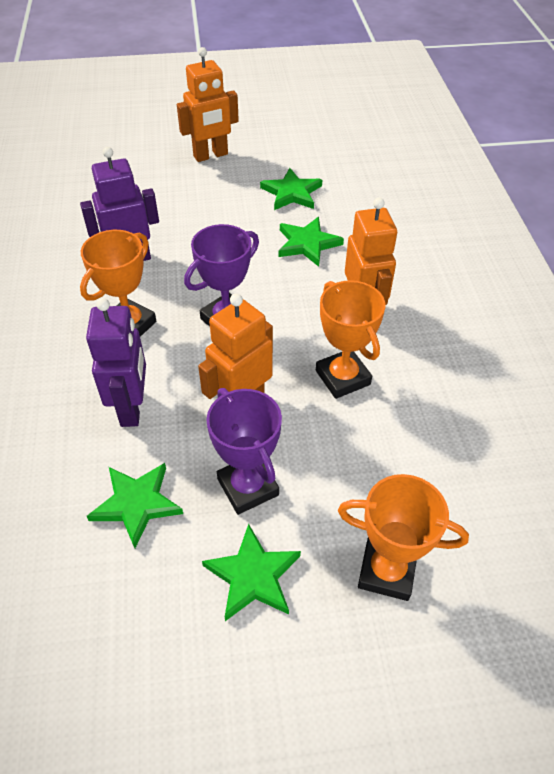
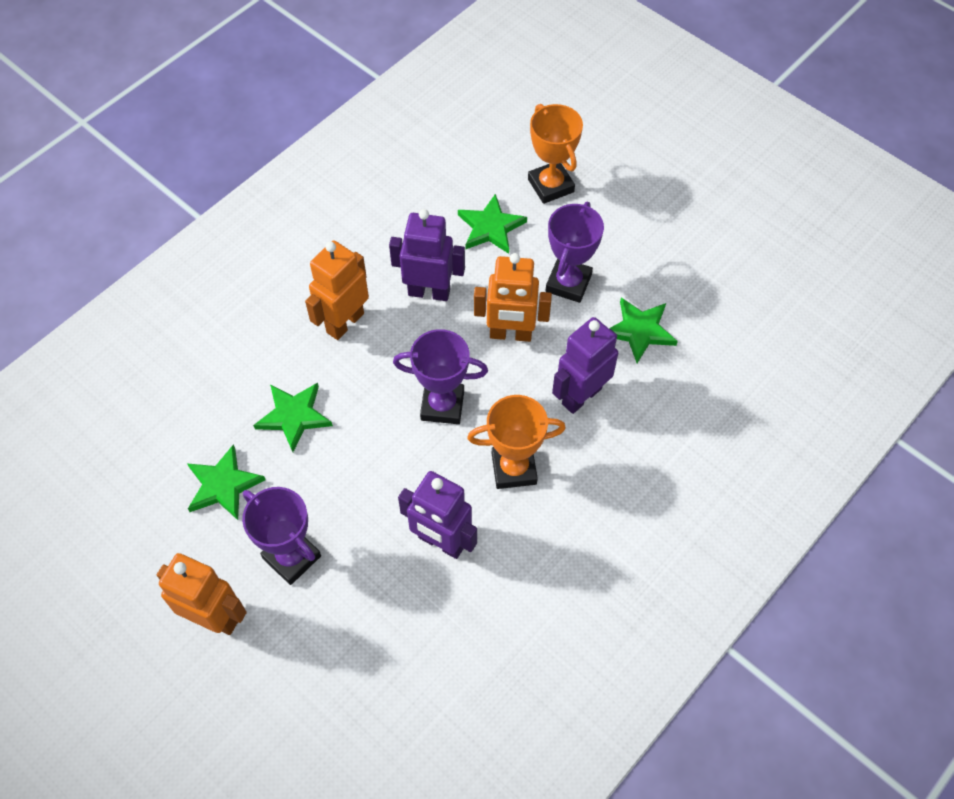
camera: 130 degrees left, 10 degrees up
green star [202,524,301,621] -> green star moved to [458,194,527,254]
orange trophy [316,280,385,399] -> purple robot [389,209,465,301]
none -> purple trophy [242,487,321,585]

